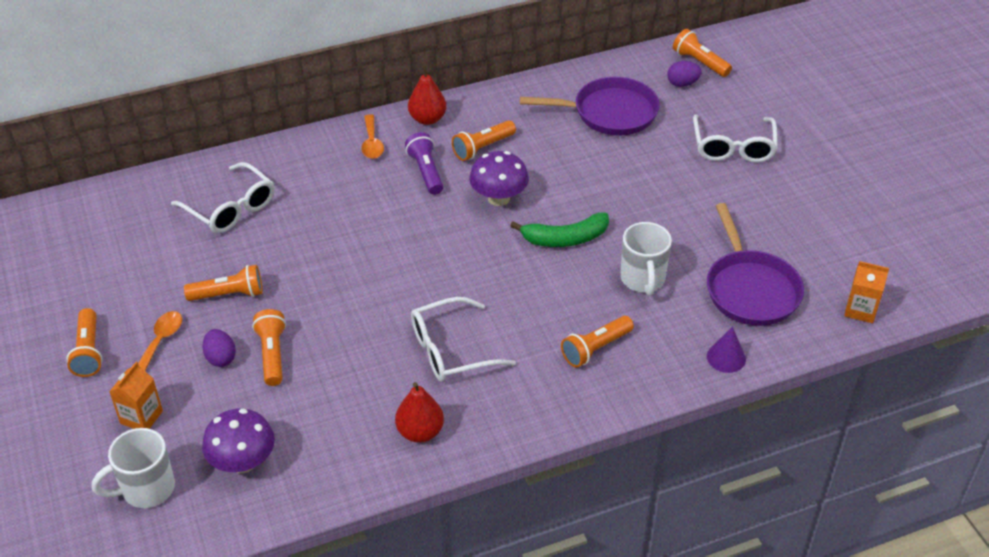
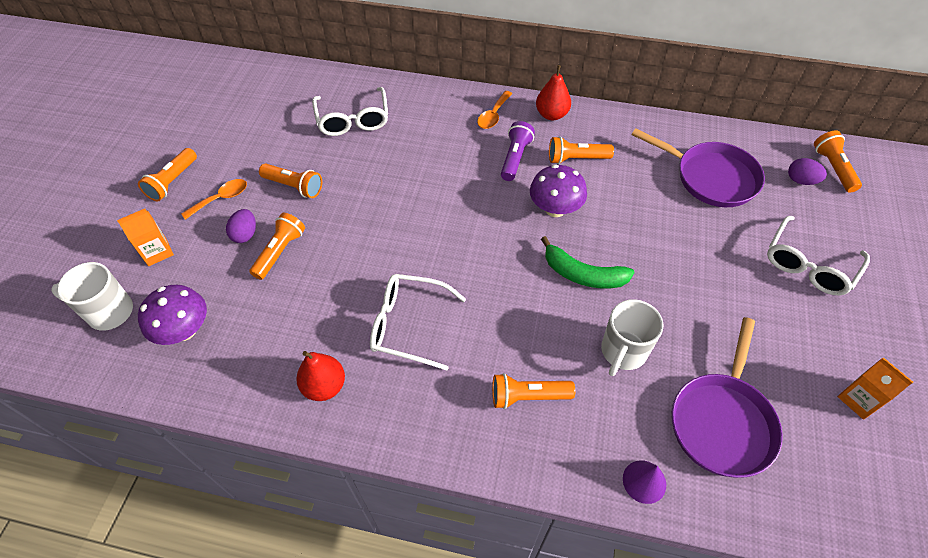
camera: 35 degrees right, 10 degrees up
orange carton [844,261,889,323] -> orange carton moved to [837,357,913,420]

